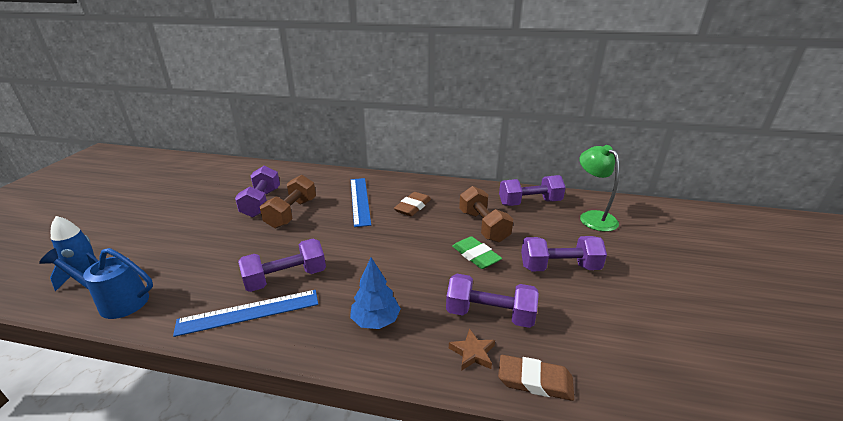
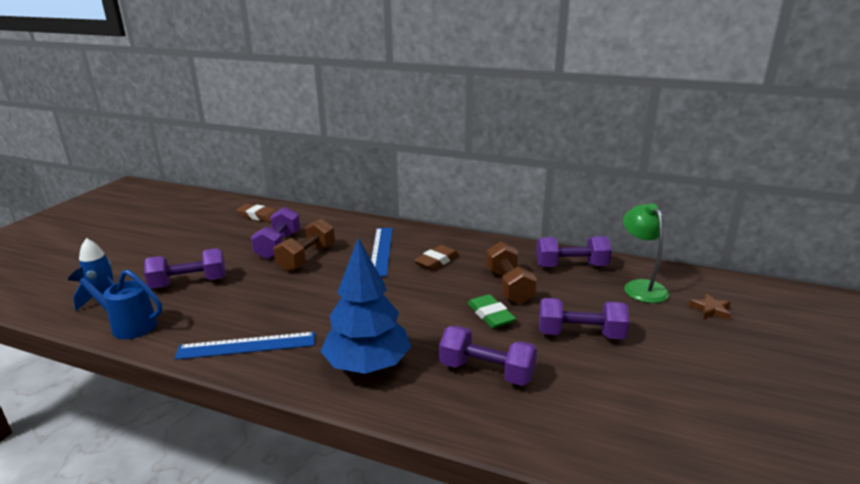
camera: 10 degrees right, 5 degrees down
purple dumbbell [238,239,326,292] -> purple dumbbell moved to [144,248,226,288]
blue tree [350,258,401,329] -> blue tree [320,238,411,374], size x1.72
brown star [449,328,495,371] -> brown star moved to [689,293,731,320]
brown eraser [498,355,574,401] -> brown eraser moved to [236,204,277,222]

